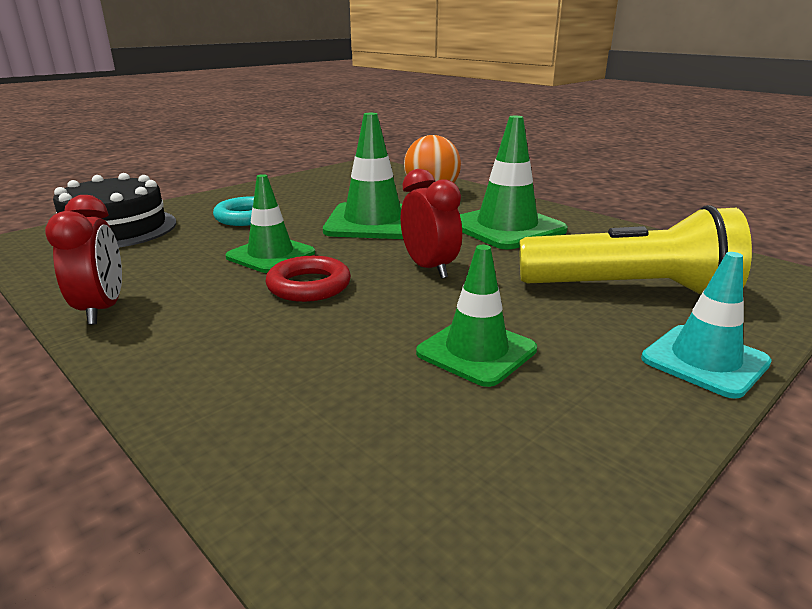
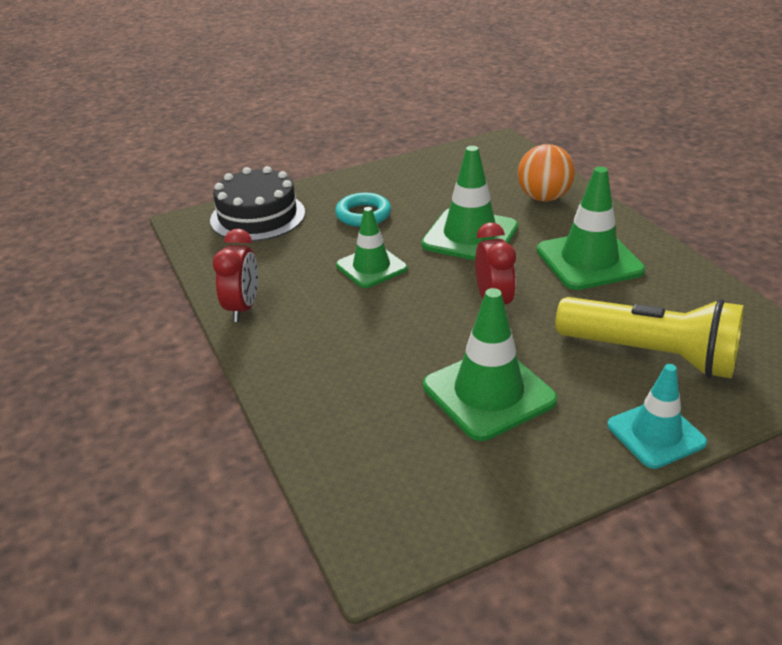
camera: 20 degrees right, 10 degrees up
red ring [265,256,351,302] -> none
green traffic cone [416,245,537,387] -> green traffic cone [423,288,557,441], size x1.50

